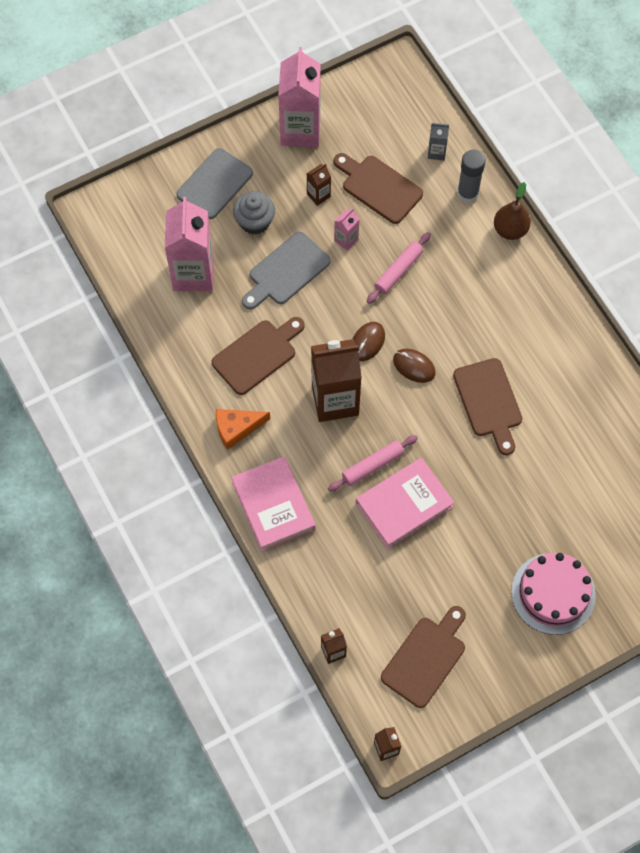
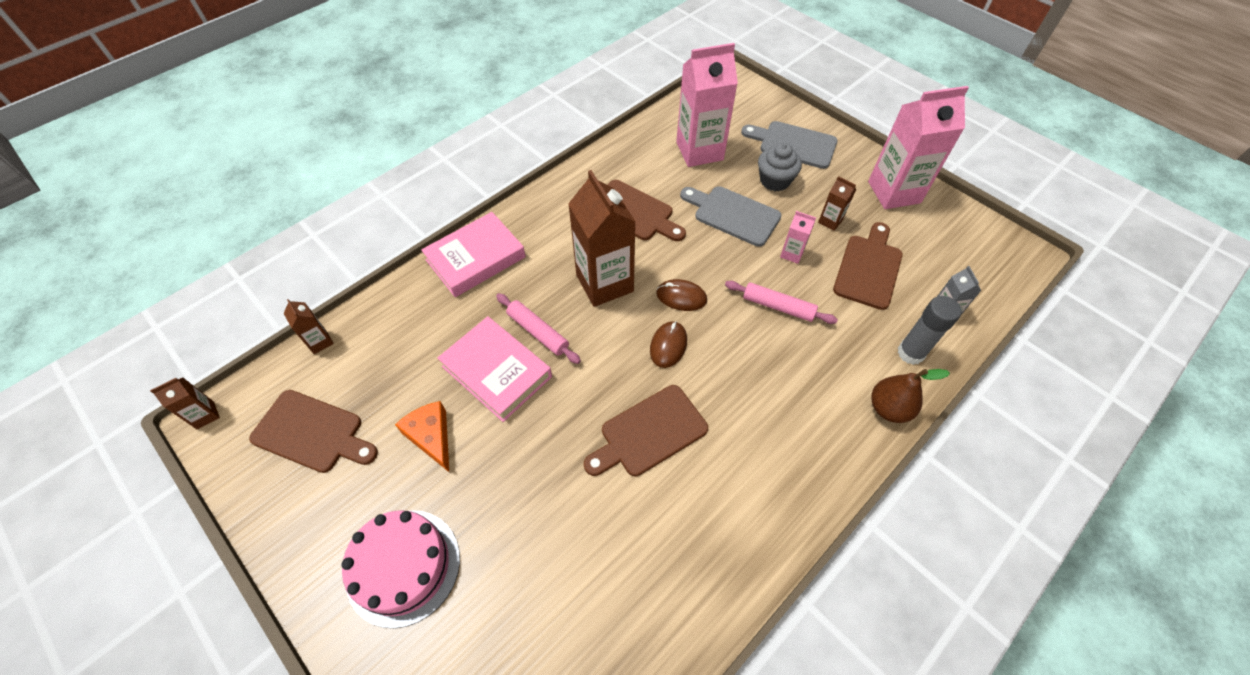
camera: 75 degrees right, 10 degrees down
orange cheese [216,409,270,450] -> orange cheese moved to [395,401,449,472]

